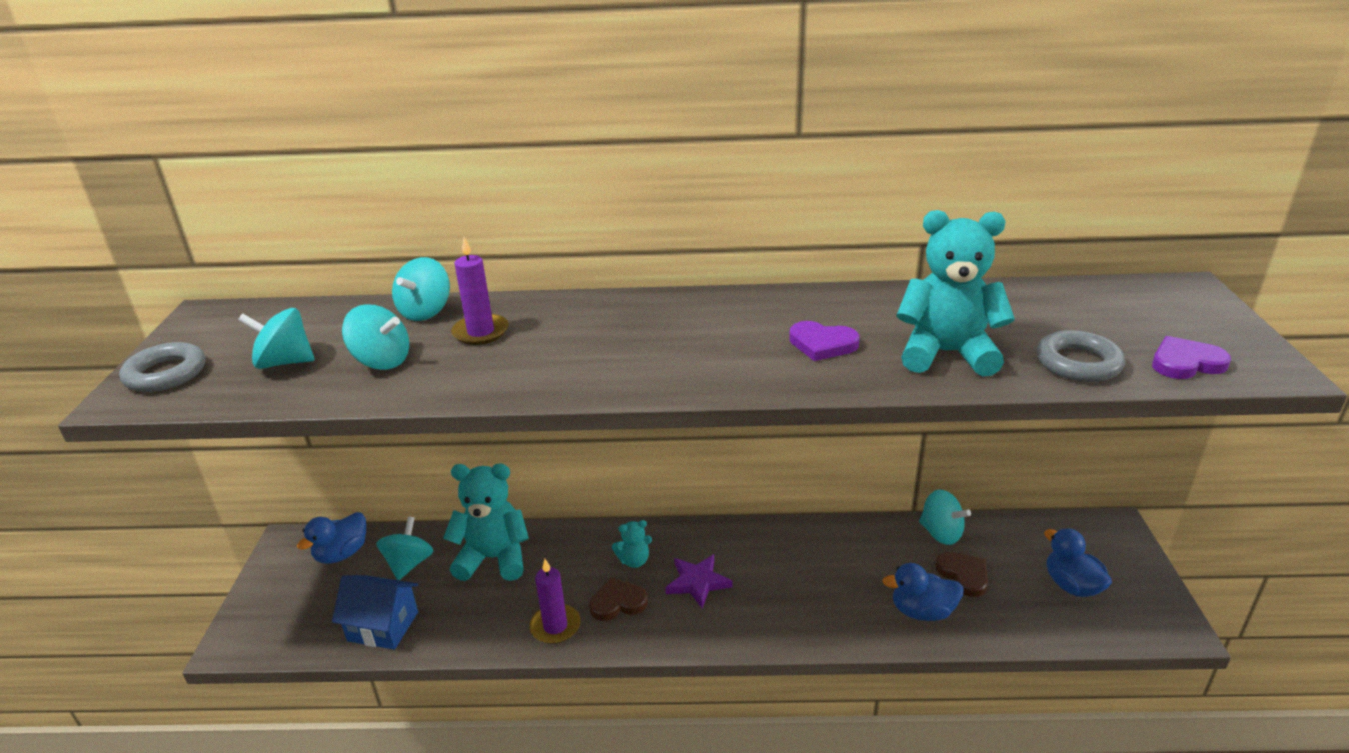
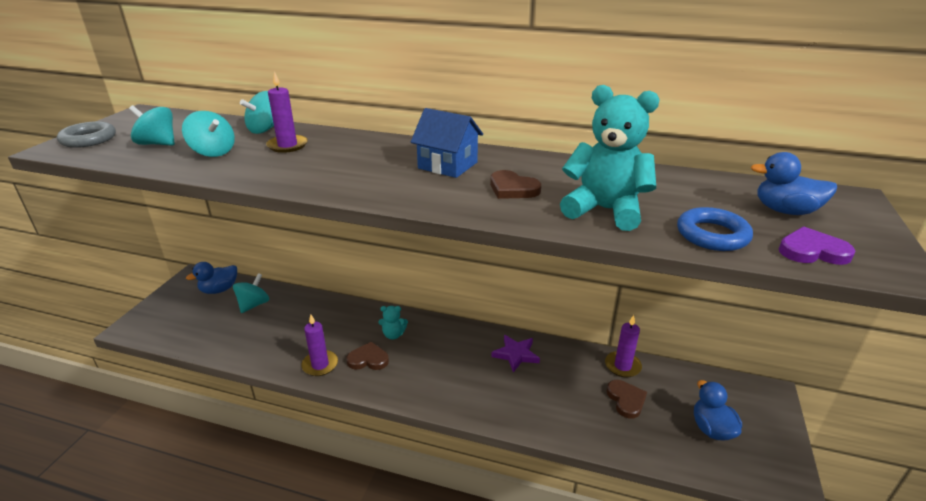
camera: 15 degrees right, 0 degrees up
blue house [332,575,418,650] -> blue house moved to [411,108,483,178]
turquoise teddy bear [443,464,529,581] -> none
purple star [666,554,732,609] -> purple star moved to [491,335,540,372]
purple heart [789,321,860,361] -> brown heart [490,170,541,199]
blue duck [882,563,964,621] -> blue duck moved to [751,152,837,215]
turquoise spinning top [919,490,971,545] -> purple candle [605,315,642,377]
grey ring [1037,330,1125,382] -> blue ring [677,207,753,251]

